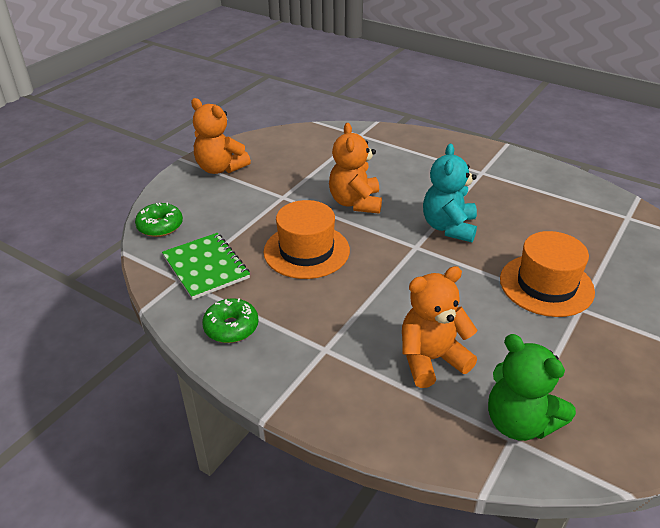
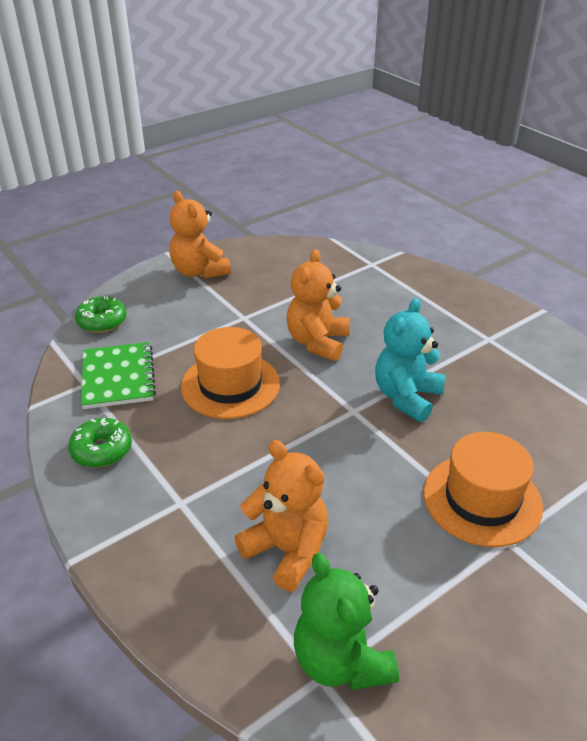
camera: 20 degrees right, 0 degrees up
orange teddy bear [402,266,477,388] -> orange teddy bear turned 45 degrees clockwise [234,440,329,591]

